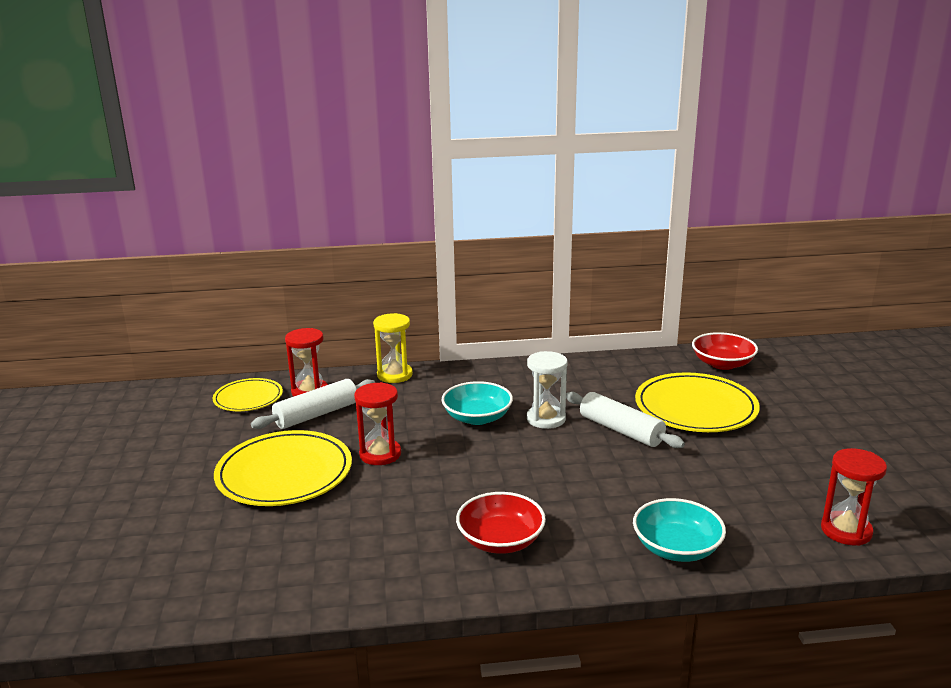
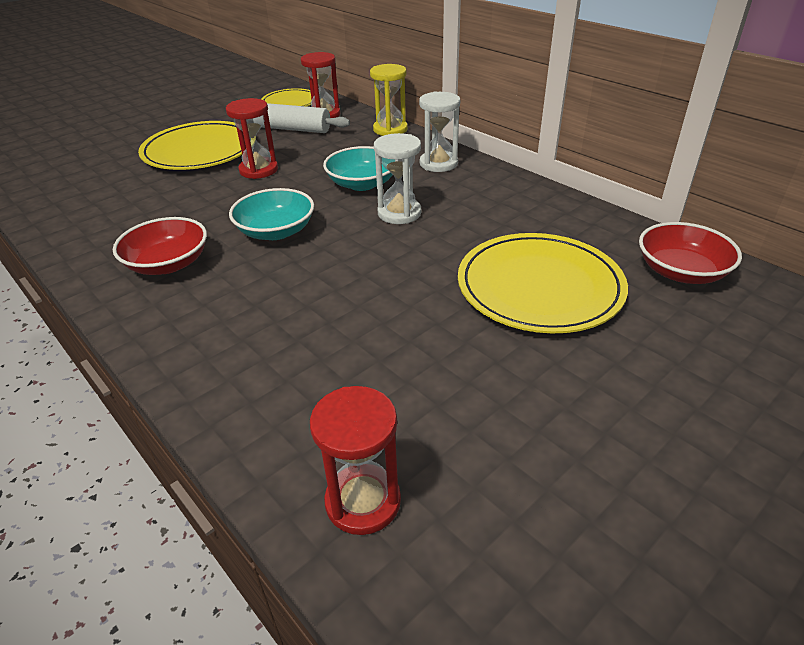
camera: 55 degrees right, 15 degrees up
white rolling pin [566,392,685,448] -> none
turquoise bowl [633,498,726,562] -> turquoise bowl moved to [229,188,314,240]
none -> white hourglass [419,92,460,172]

